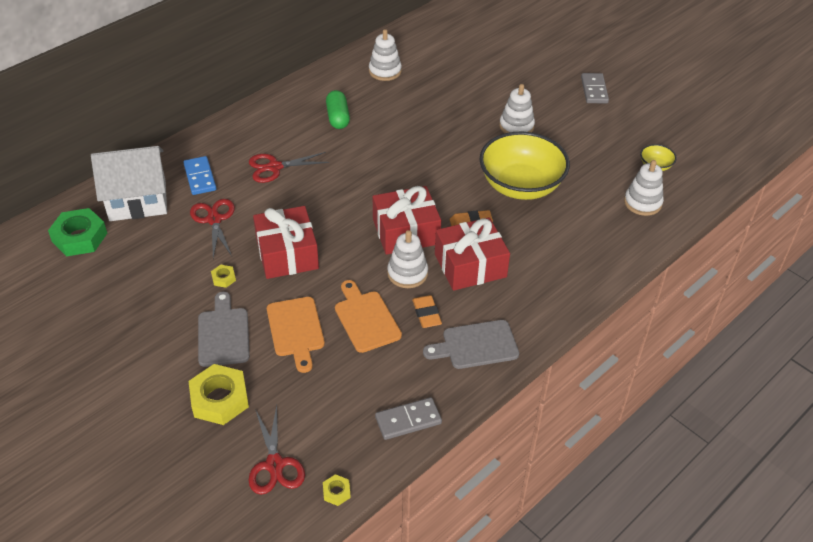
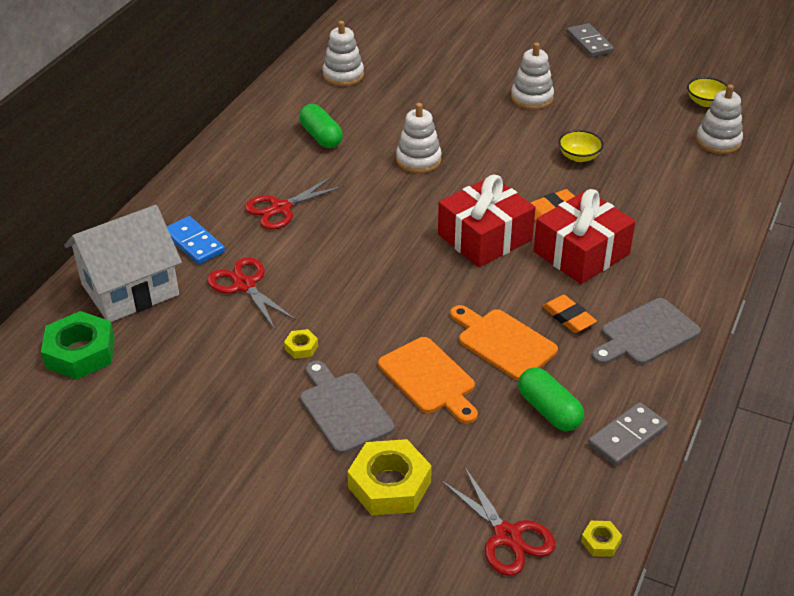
camera: 20 degrees left, 5 degrees down
red gift [253,206,319,279] -> none
white stacking toy [387,230,428,288] -> white stacking toy moved to [396,103,442,173]
yellow bowl [479,132,570,200] -> yellow bowl [559,130,603,162], size x0.41
none -> green capsule [518,367,584,431]

